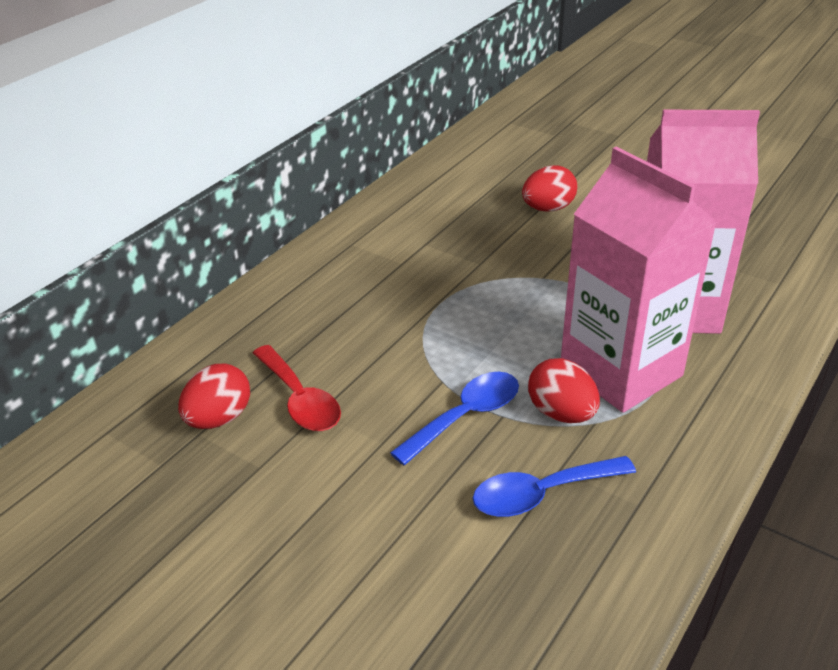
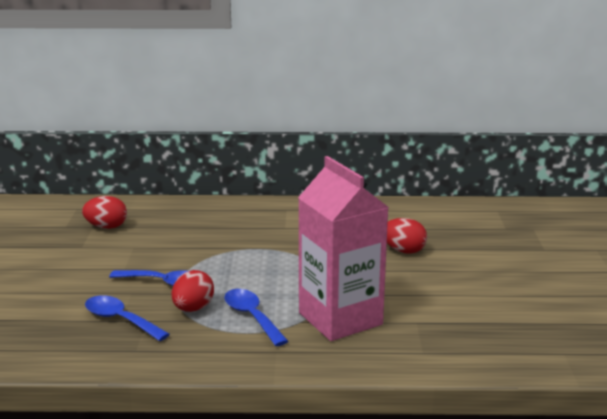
camera: 55 degrees right, 15 degrees down
red spoon [253,345,341,431] -> none
pink carton [561,146,717,413] -> blue spoon [224,289,288,346]

